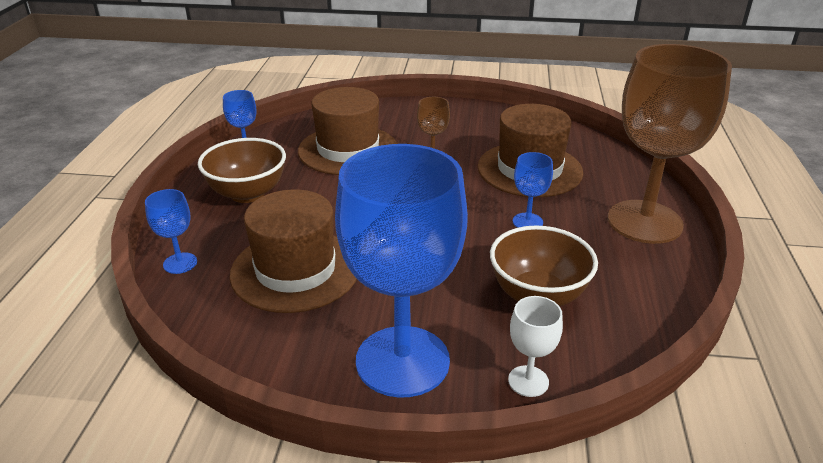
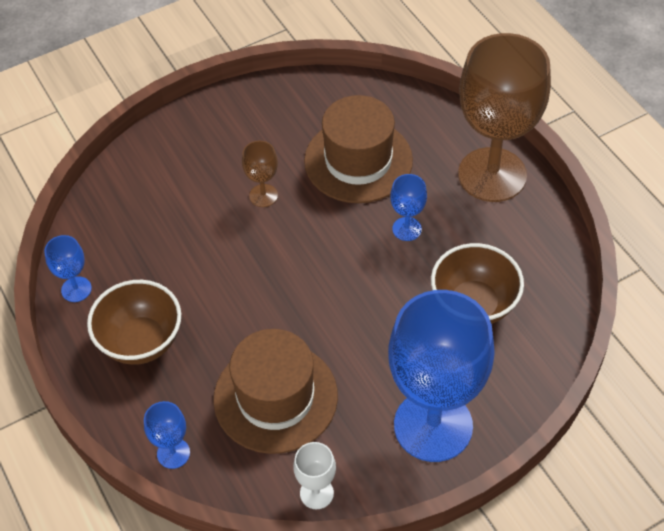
camera: 35 degrees left, 20 degrees up
brown hat [298,87,397,175] -> none
white goblet [508,296,563,397] -> white goblet moved to [293,442,336,509]

